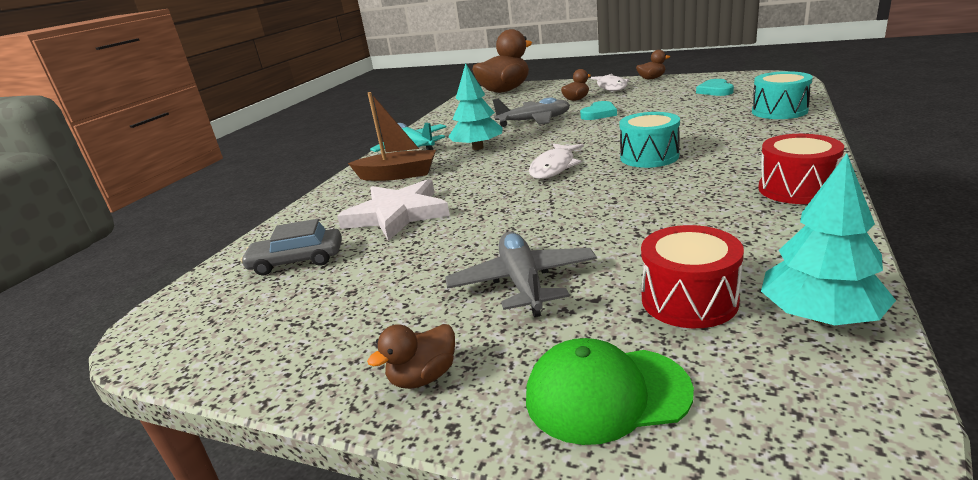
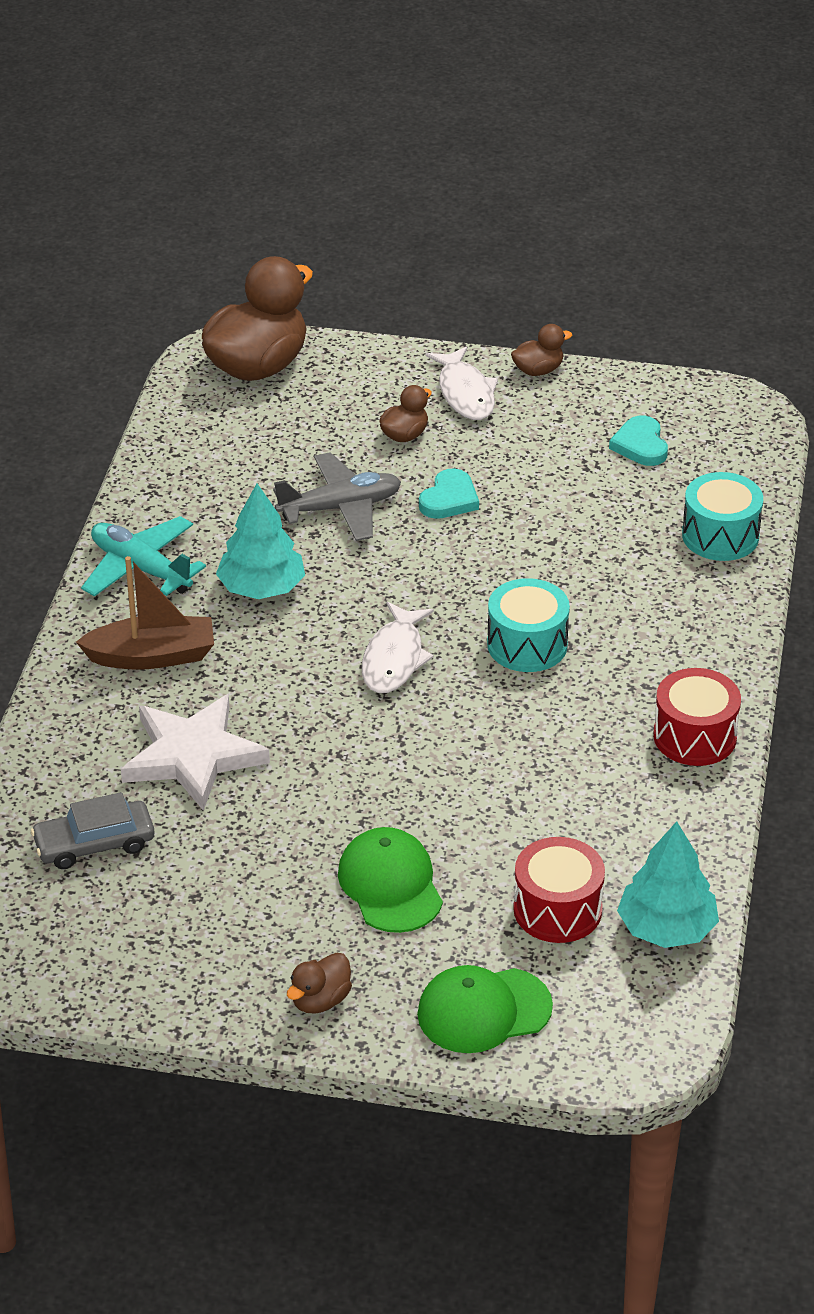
camera: 15 degrees left, 15 degrees up
grey plane [445,232,597,317] -> green cap [338,827,443,933]

